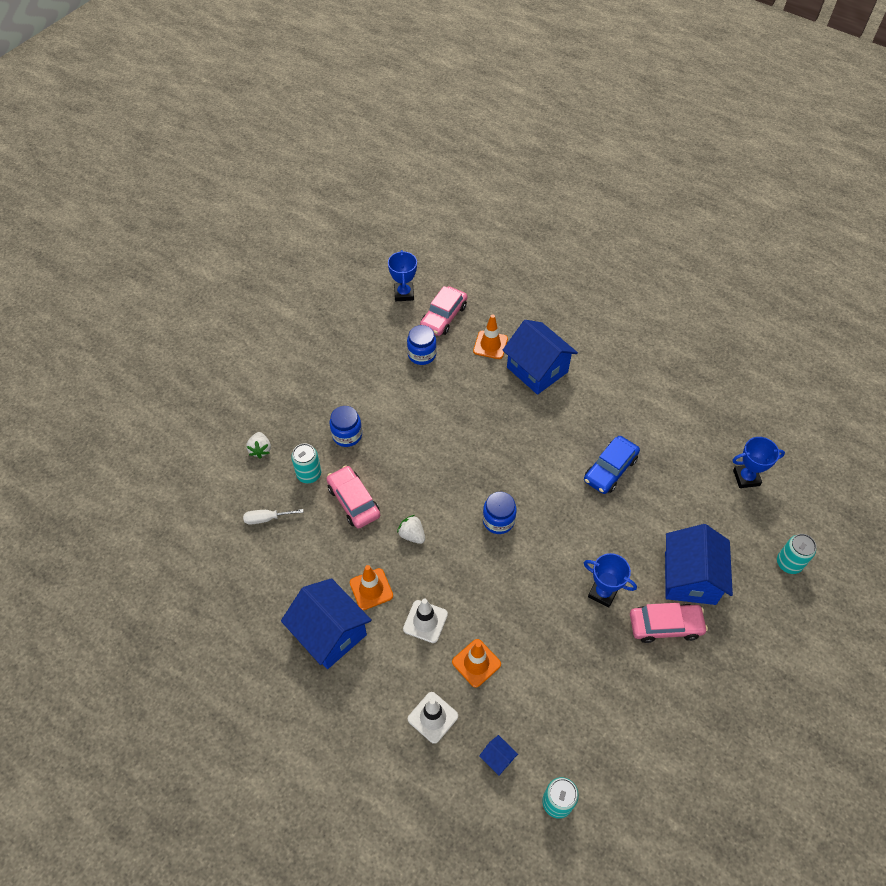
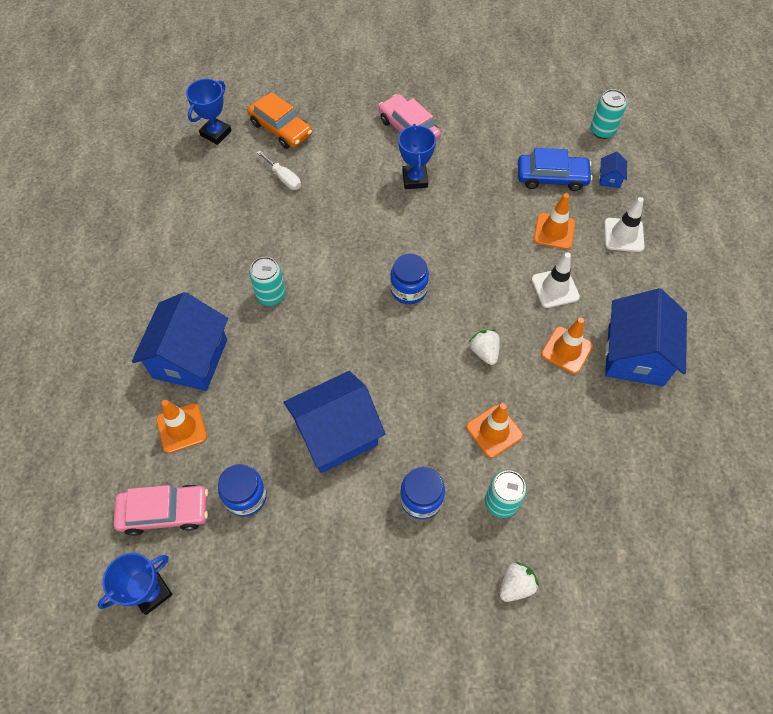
camera: 125 degrees left, 5 degrees up
white screwdriver [243,509,304,525] -> white screwdriver moved to [257,150,301,190]
pink car [326,465,380,529] -> orange traffic cone [466,403,523,458]
white strawberry [397,515,425,544] -> white strawberry turned 150 degrees clockwise [469,329,500,365]
blue car [584,436,640,494] -> blue car moved to [518,148,593,191]
blue house [665,524,733,605] -> blue house moved to [284,371,385,473]
blue trophy [733,437,785,488] -> blue trophy turned 75 degrees clockwise [186,79,231,145]
turquoise can [777,534,816,574] -> turquoise can moved to [249,257,286,306]
none -> orange car [247,92,312,149]

